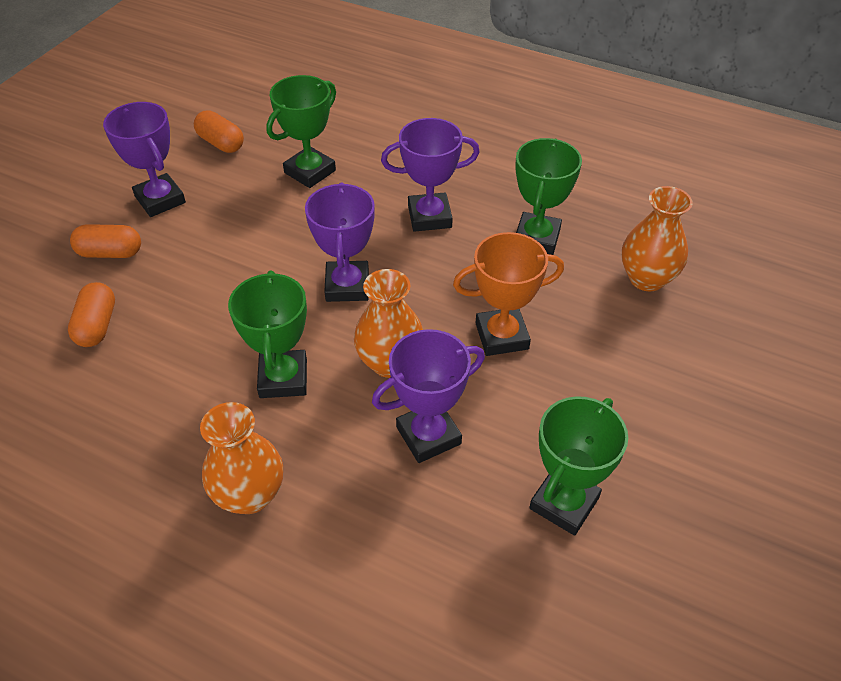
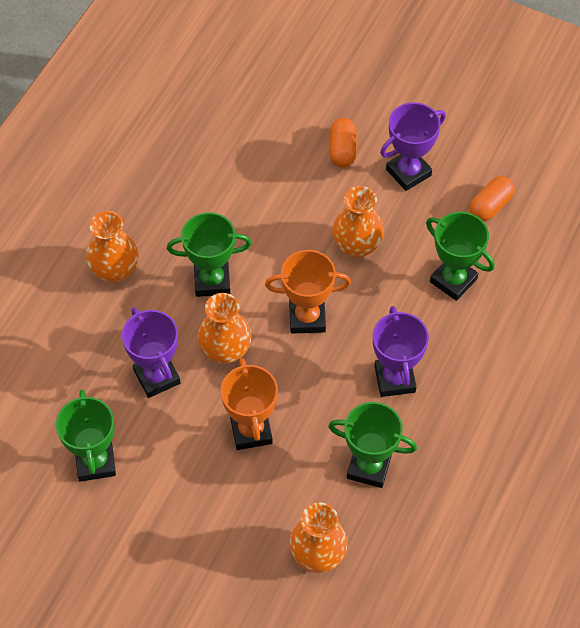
camera: 90 degrees right, 10 degrees up
orange capsule [68,282,115,347] -> none
purple trophy [305,182,375,302] -> orange trophy [265,250,351,334]
green trophy [529,396,628,536] -> green trophy turned 45 degrees clockwise [56,390,116,482]
none -> orange vase [332,186,384,258]

